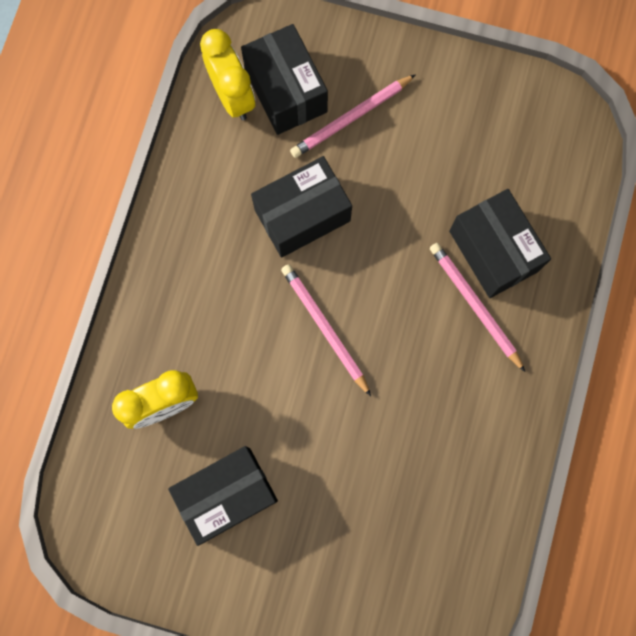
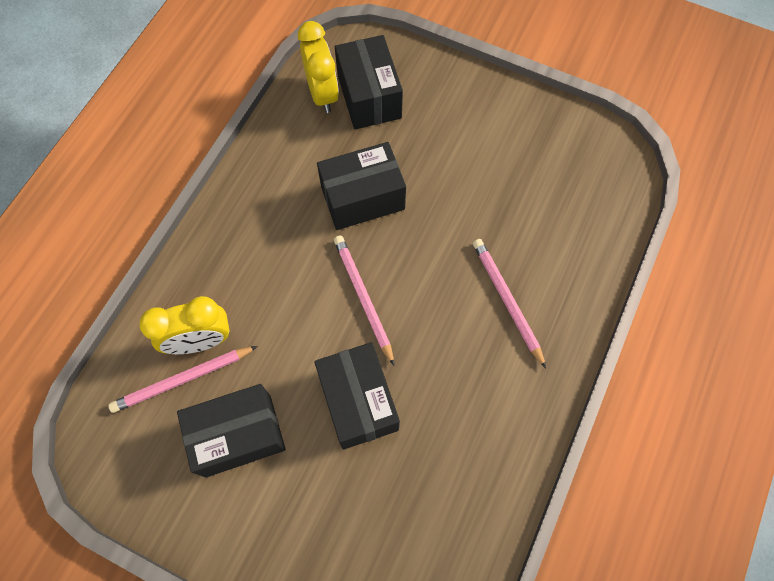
camera: 10 degrees right, 10 degrees down
pink pencil [290,74,416,158] -> pink pencil moved to [108,346,258,413]
black box [449,189,551,298] -> black box moved to [314,342,400,450]

